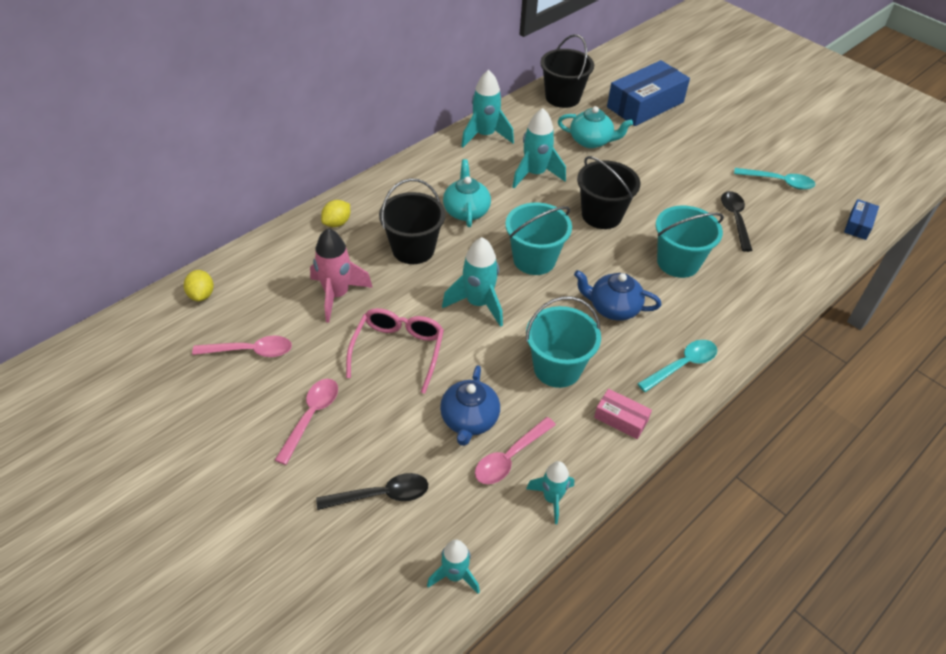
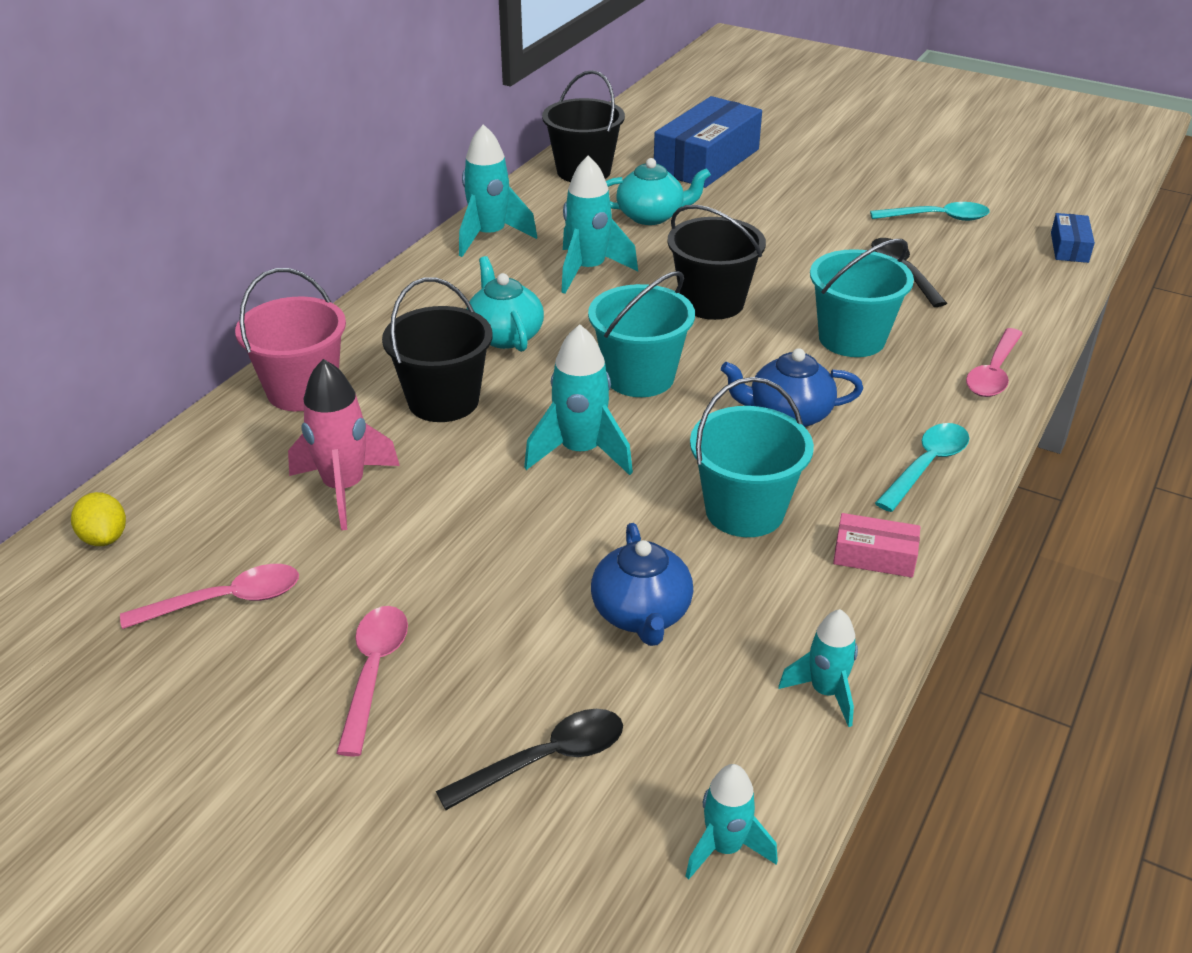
camera: 15 degrees left, 10 degrees down
yellow lemon [321,200,350,227] -> pink bucket [235,268,346,411]
pink glasses [346,308,444,394] -> none
pink spoon [475,417,556,484] -> pink spoon moved to [966,328,1023,397]

